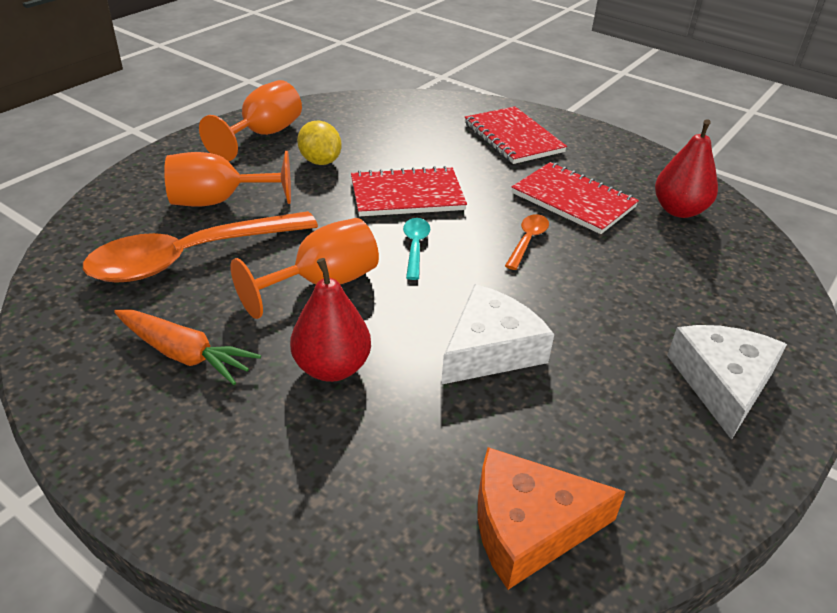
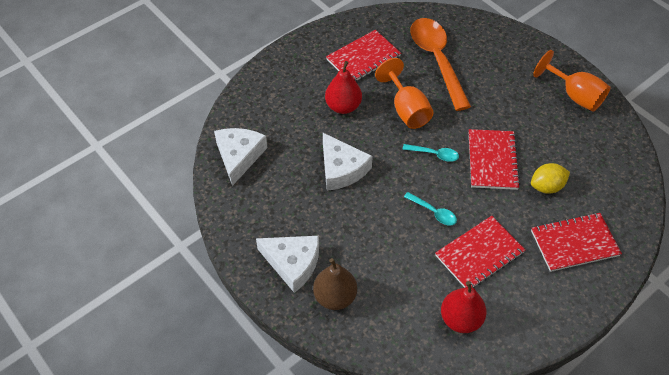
camera: 105 degrees right, 15 degrees up
orange carrot [114,310,261,385] -> red notebook [326,30,401,82]
orange goblet [164,151,291,207] -> none
yellow lemon [297,121,342,165] -> yellow lemon moved to [531,163,570,194]
orange cheese [477,447,626,590] -> white cheese [214,128,267,186]
orange spoon [505,214,549,270] -> turquoise spoon [404,192,457,226]
none -> brown pear [313,258,357,310]

